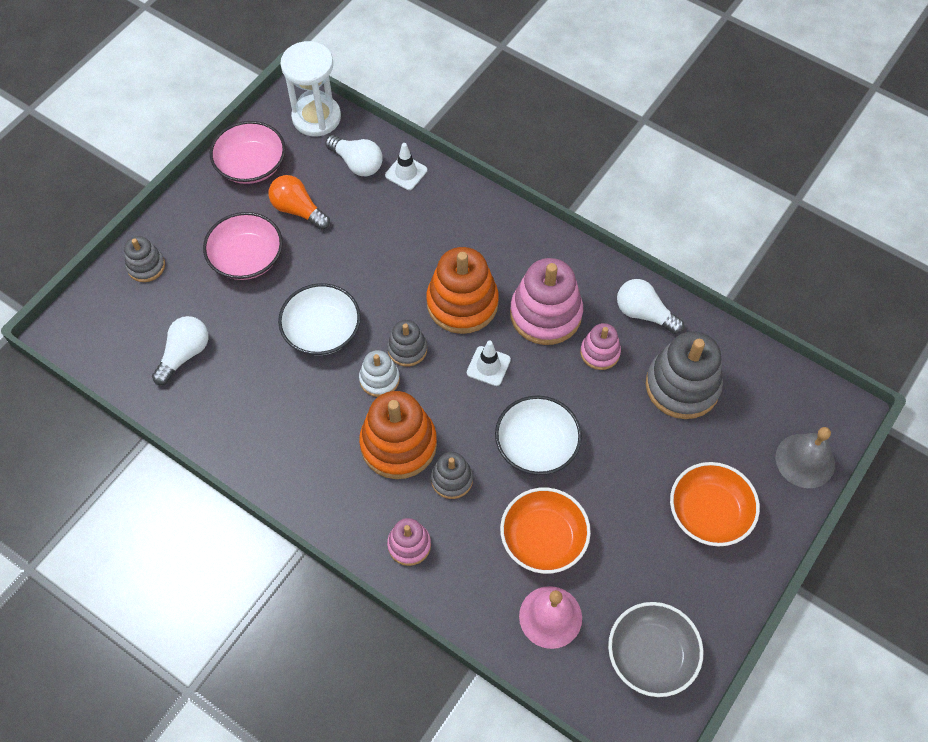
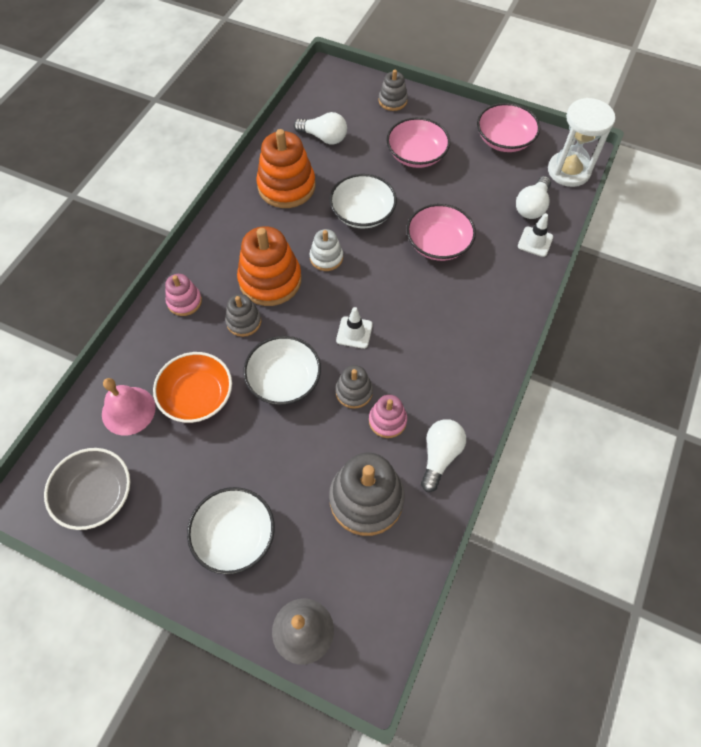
camera: 80 degrees right, 0 degrees up
orange light bulb [269,175,330,230] -> none
grey stacking toy [387,320,427,367] -> grey stacking toy moved to [335,365,373,409]
orange stacking toy [426,247,499,334] -> orange stacking toy moved to [256,129,315,208]
pink stacking toy [510,258,583,345] -> none
orange bowl [670,462,760,546] -> white bowl [187,487,275,574]
none -> pink bowl [407,204,476,261]

